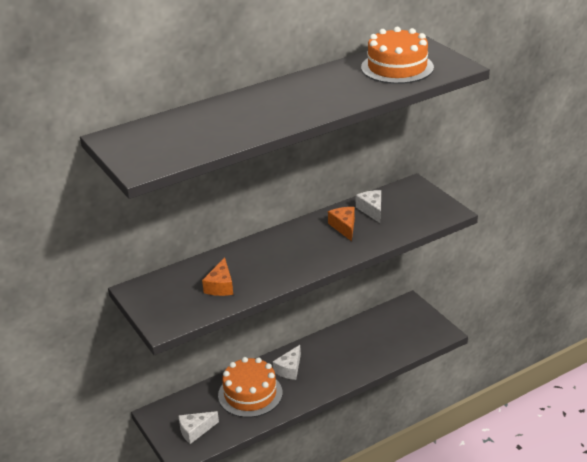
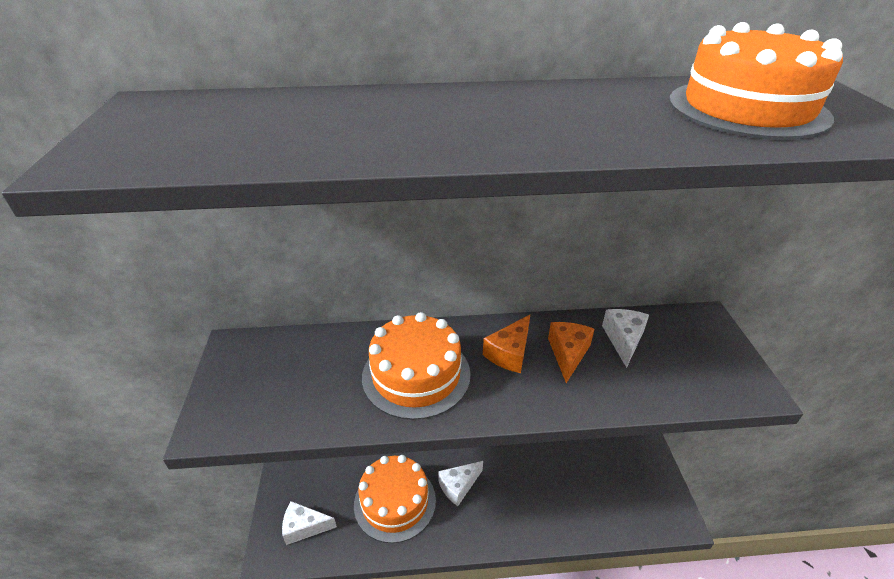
camera: 25 degrees right, 5 degrees up
orange cheese [202,257,233,296] -> orange cheese moved to [483,315,530,373]
none -> orange cake [362,312,471,420]

